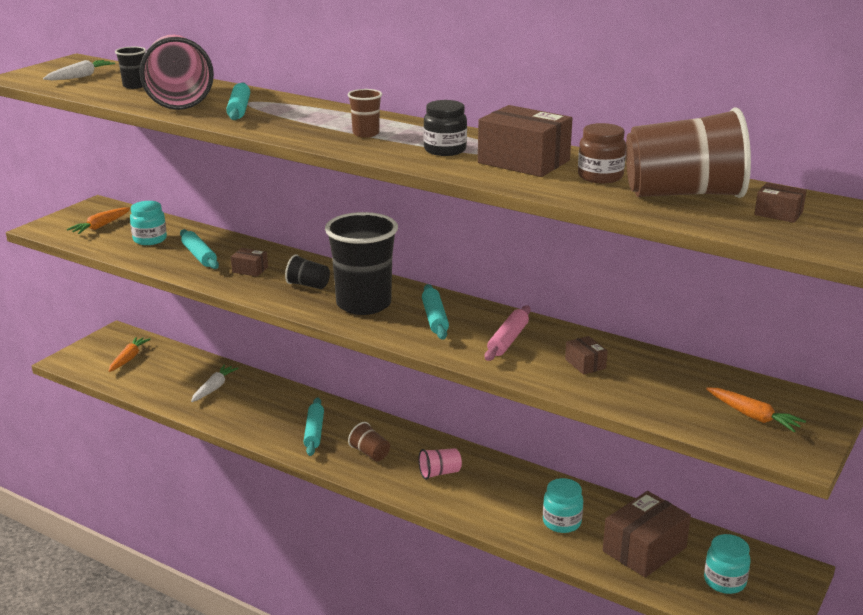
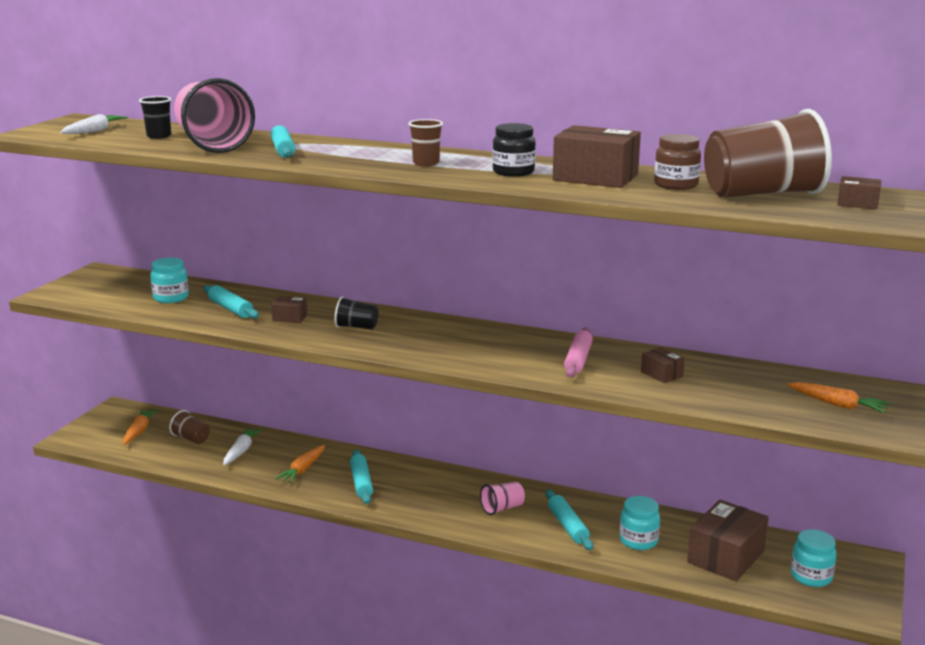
camera: 10 degrees left, 5 degrees down
orange carrot [67,207,131,234] -> orange carrot moved to [275,445,325,483]
black cup [325,212,398,315] -> none
brown cup [348,422,390,461] -> brown cup moved to [169,410,210,444]
turquoise rolling pin [422,284,449,340] -> turquoise rolling pin moved to [546,490,593,550]

